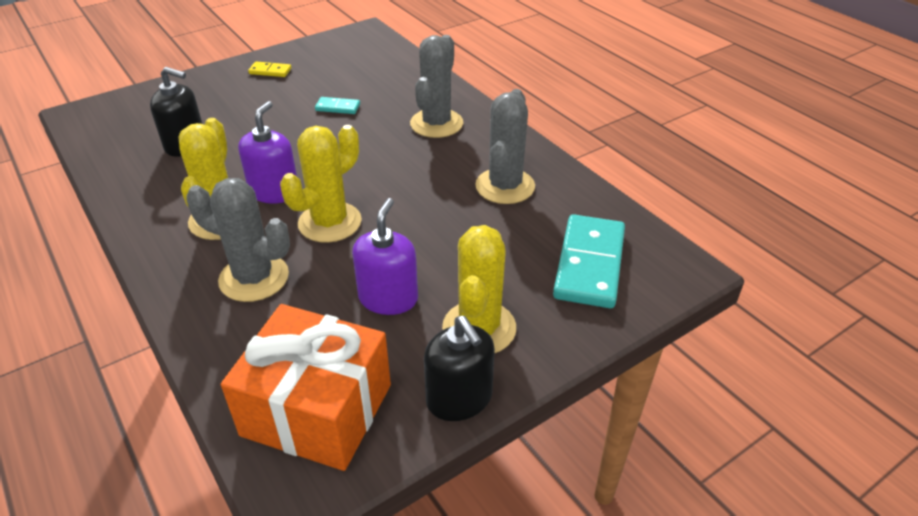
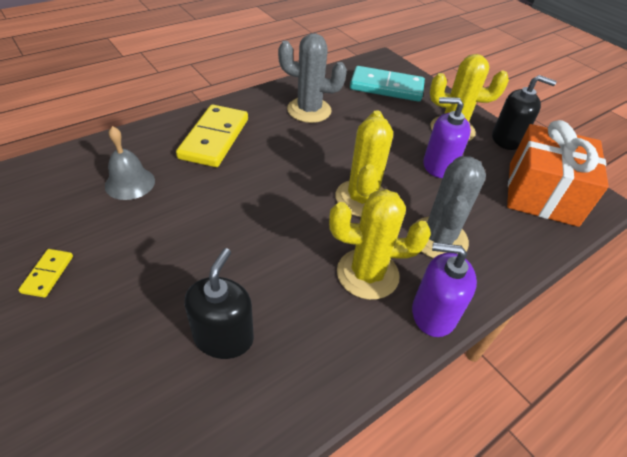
camera: 95 degrees left, 5 degrees up
purple soap dispenser [238,101,297,204] -> purple soap dispenser moved to [412,243,477,337]
yellow cactus [280,125,362,243] -> yellow cactus turned 60 degrees clockwise [335,110,393,217]
turquoise domino [315,97,360,114] -> none
grey cactus [410,35,463,138] -> yellow domino [176,105,248,167]
black soap dispenser [424,316,495,421] -> black soap dispenser turned 45 degrees clockwise [492,75,557,150]
none -> grey bell [105,126,155,200]

